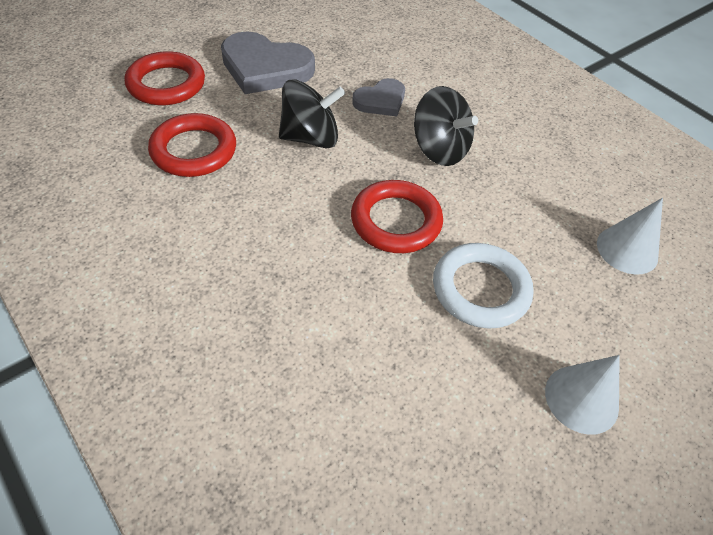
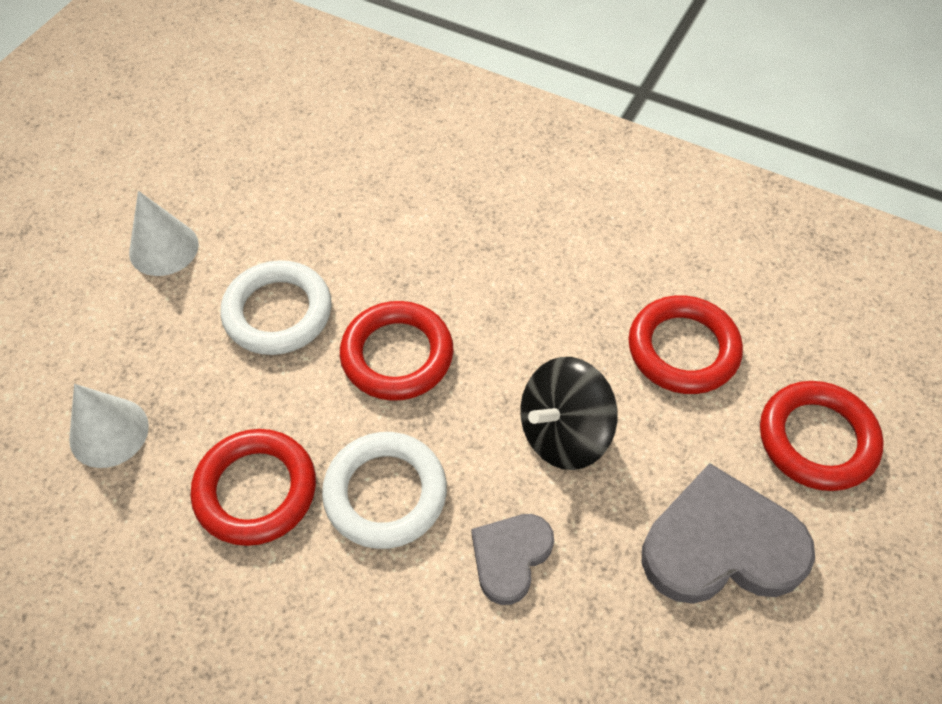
camera: 160 degrees right, 5 degrees up
black spinning top [414,86,478,166] -> white ring [322,432,447,549]
none -> red ring [191,429,316,546]

